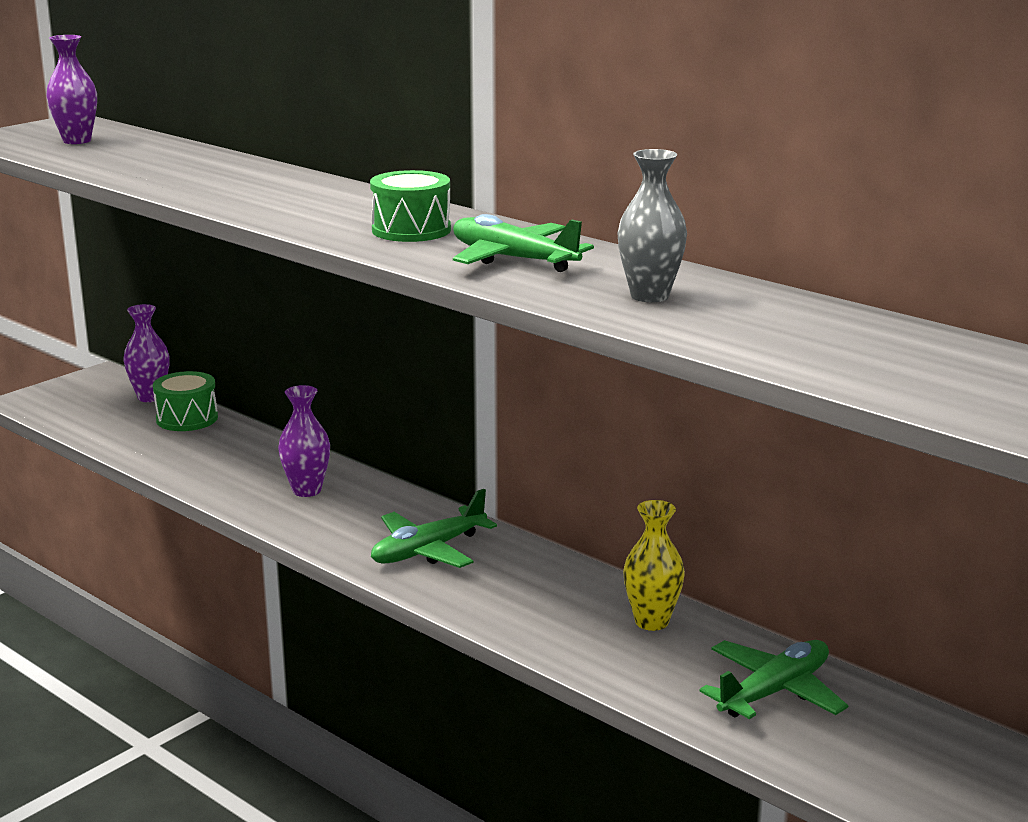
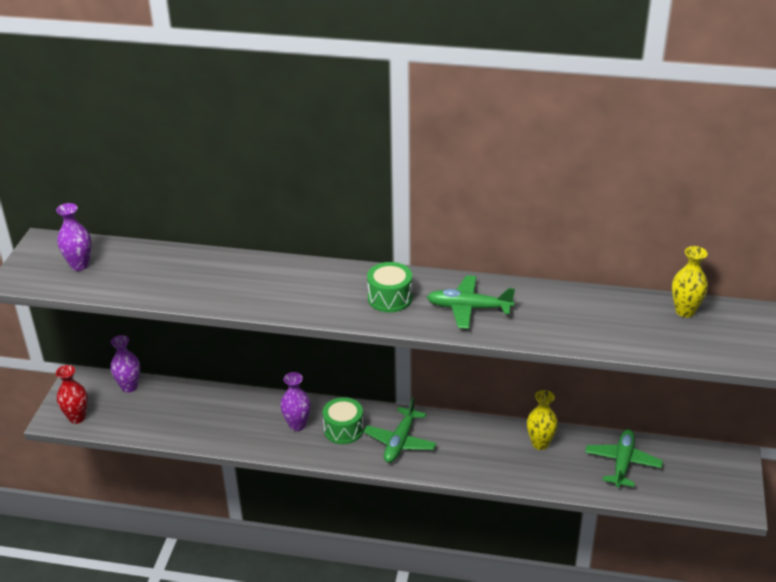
camera: 30 degrees left, 15 degrees up
green drum [153,371,218,431] -> green drum moved to [323,397,364,444]
grey vase [617,149,687,302] -> none
none -> red vase [56,365,88,424]
none -> yellow vase [672,246,708,317]

